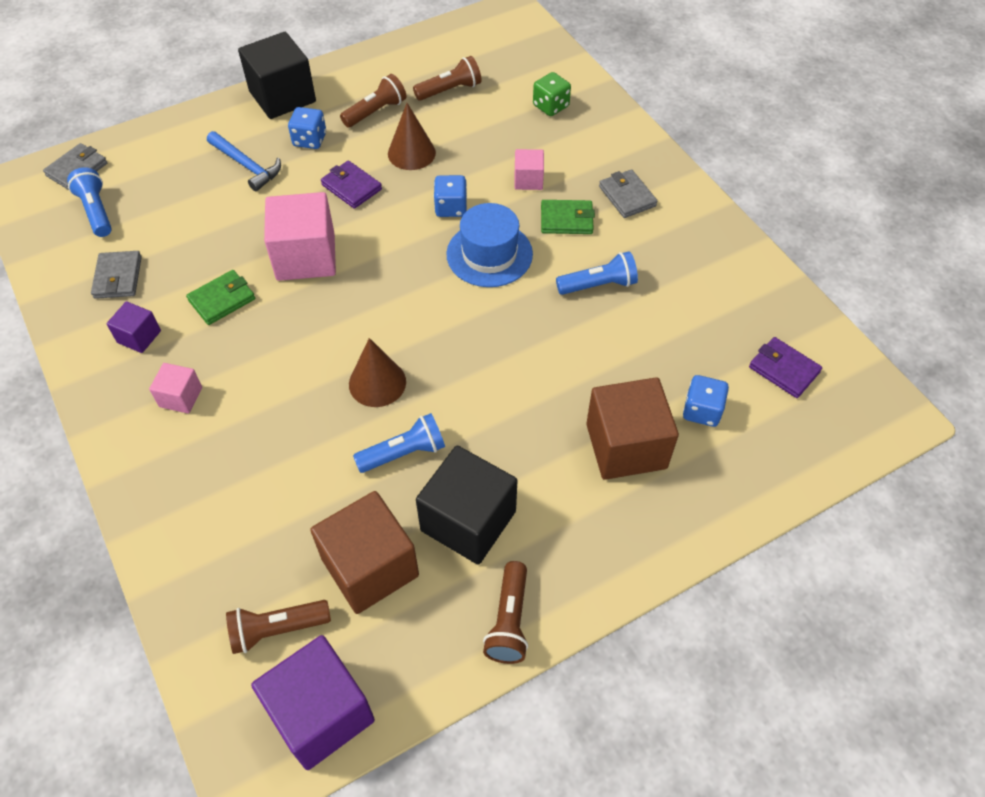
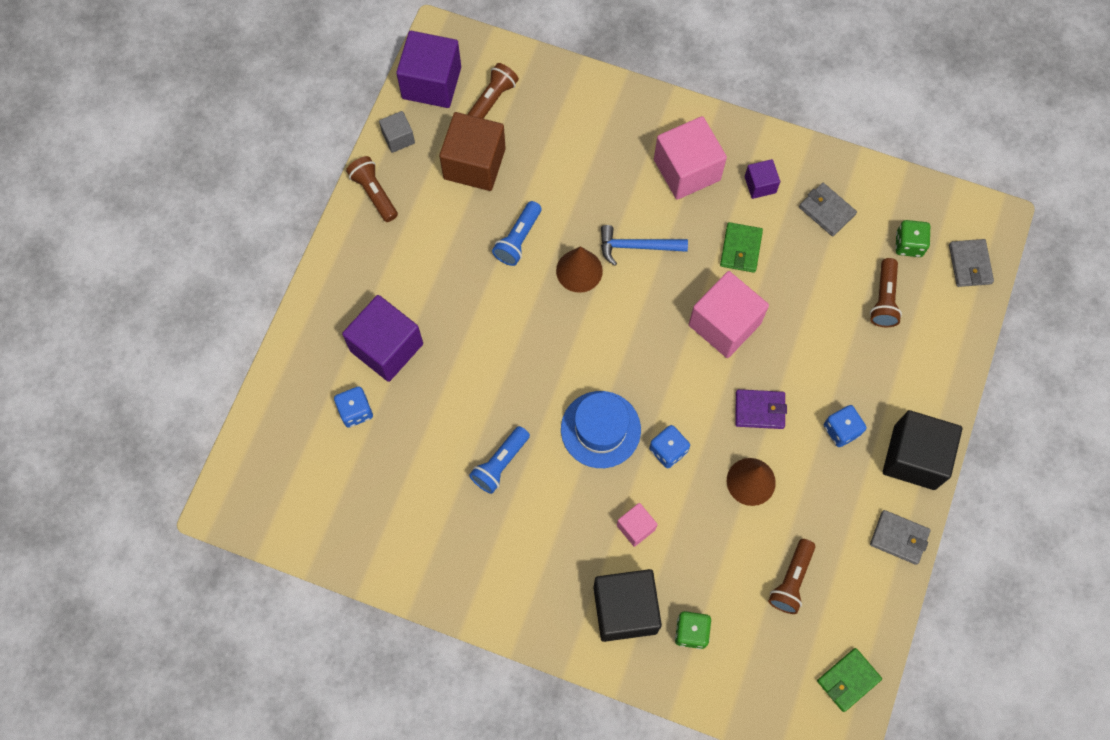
camera: 140 degrees right, 15 degrees up
blue flashlight [67,167,112,237] -> green dice [895,220,930,257]
pink cube [149,363,202,414] -> pink cube [654,116,727,200], size x1.96
blue hammer [207,131,281,191] -> blue hammer moved to [601,225,688,266]
brown flashlight [340,74,406,128] -> brown flashlight moved to [870,258,902,327]
black cube [416,446,517,565] -> black cube moved to [593,569,662,642]
green wallet [541,200,595,234] -> green wallet moved to [817,648,882,712]
brown cube [586,377,679,480] -> purple cube [342,295,423,382]
grey wallet [599,169,658,218] -> grey wallet moved to [870,510,930,565]
purple wallet [749,337,822,398] -> none
none -> grey cube [379,111,415,153]

